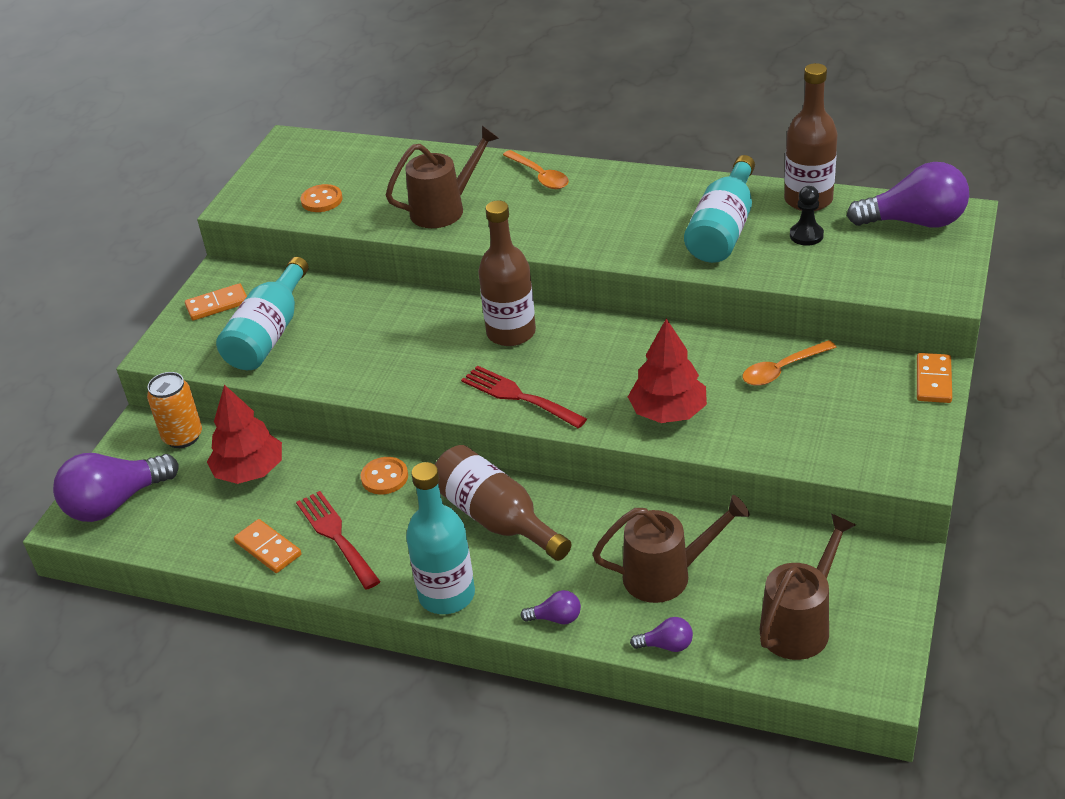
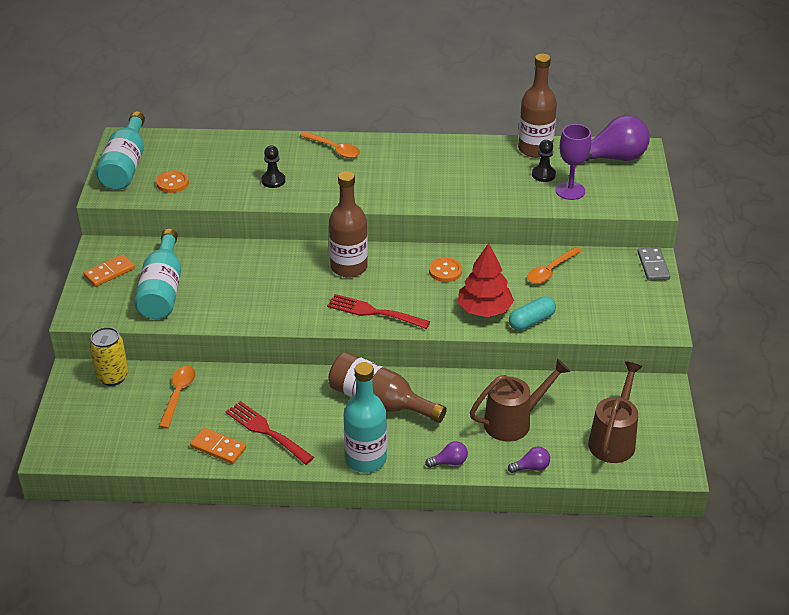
camera: 20 degrees left, 0 degrees up
purple light bulb [53,453,178,522] -> none
orange can [147,372,202,448] -> yellow can [89,327,128,386]
red tree [207,385,282,484] -> orange spoon [159,366,196,429]
orange button [361,457,408,494] -> orange button moved to [429,257,462,282]
brown watering can [386,126,499,228] -> black pawn [261,146,285,188]
turquoise bottle [684,155,755,263] -> turquoise bottle moved to [96,111,145,190]
orange domino [917,353,952,403] -> grey domino [638,247,670,281]
none -> turquoise capsule [509,296,556,331]
none -> purple goblet [555,124,591,200]

